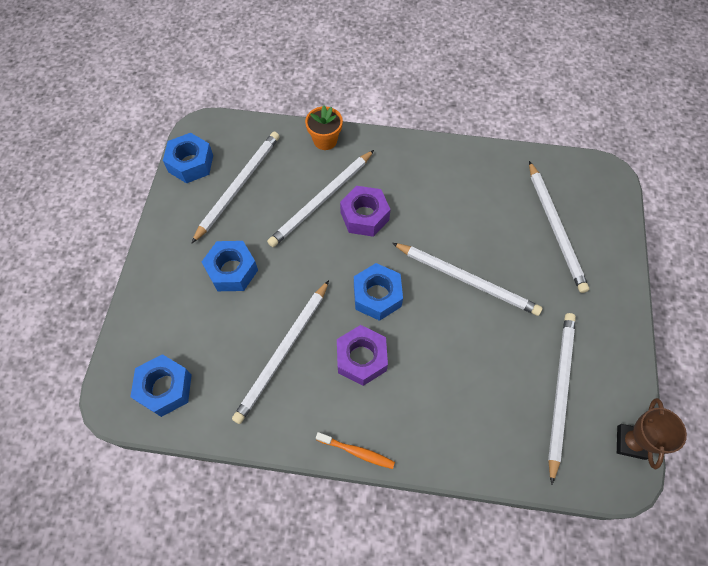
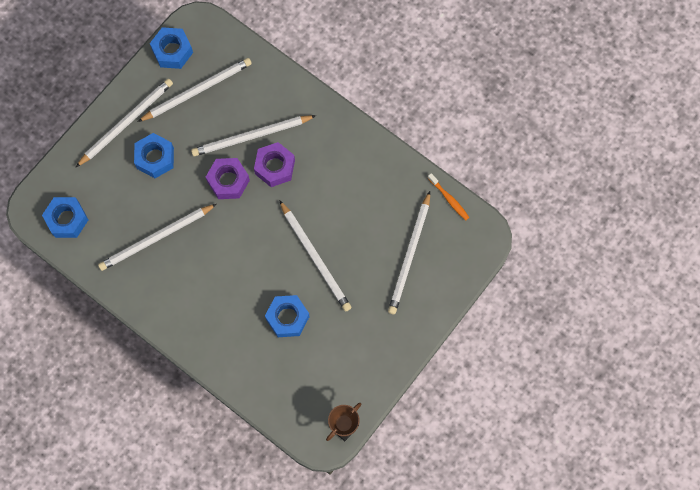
camera: 30 degrees right, 10 degrees up
orange flower pot [305,105,343,150] -> none
orange toothbrush [316,432,395,469] -> orange toothbrush moved to [428,173,469,220]
purple nut [337,325,388,386] -> purple nut moved to [206,158,250,199]
blue nut [354,263,403,321] -> blue nut moved to [265,295,310,337]
white pencil [548,313,576,485] -> white pencil moved to [76,78,173,167]

